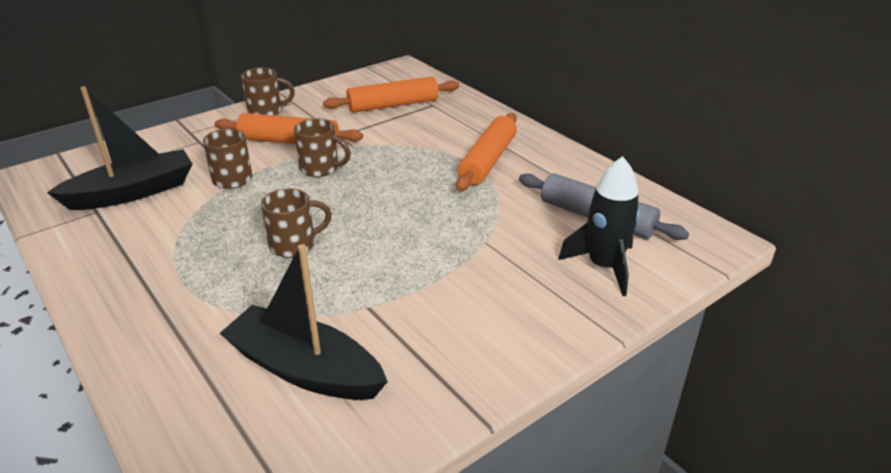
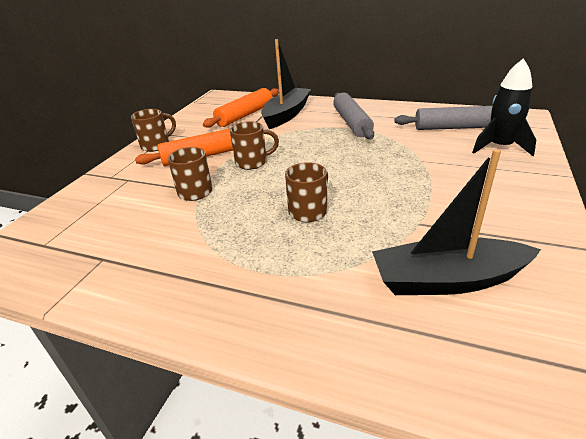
camera: 30 degrees left, 0 degrees up
black boat [47,86,193,210] -> black boat moved to [261,39,311,129]
orange rolling pin [456,113,517,191] -> grey rolling pin [333,93,374,139]

